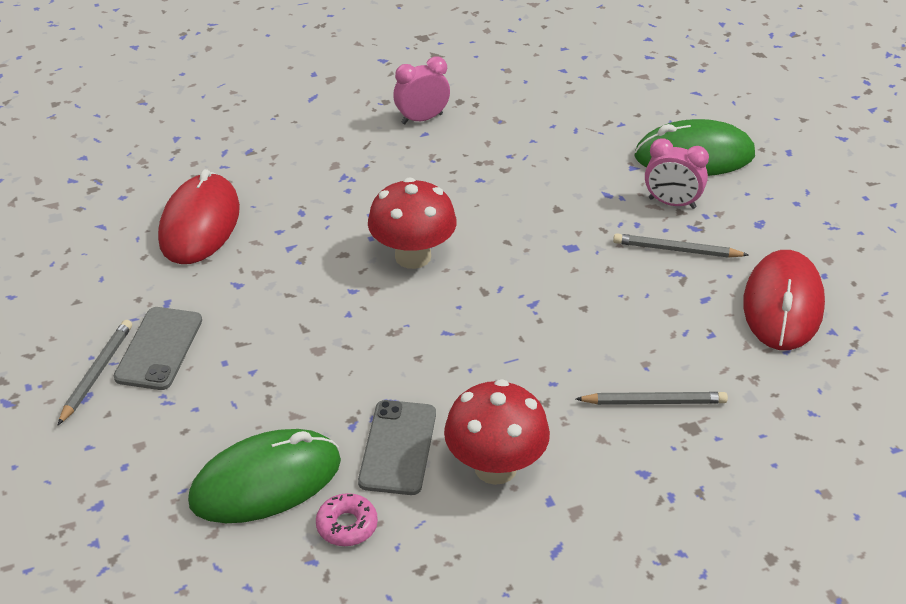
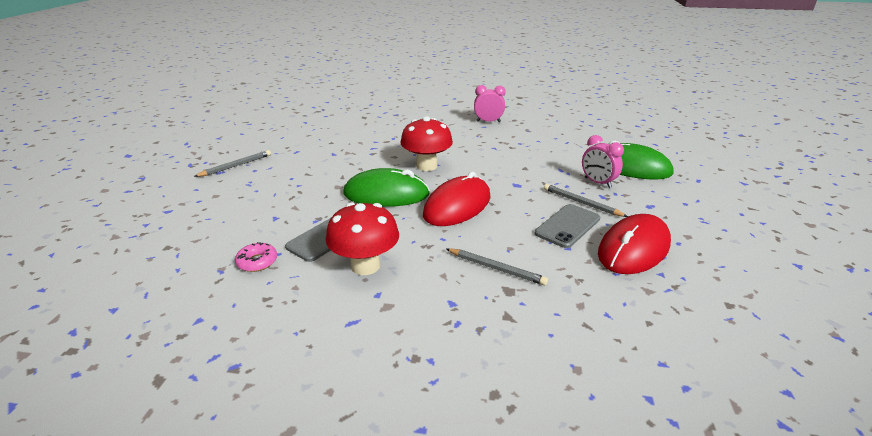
camera: 30 degrees right, 10 degrees down
grey phone [114,307,202,390] -> grey phone moved to [535,204,600,248]
red mouse [158,169,240,264] -> red mouse moved to [423,172,491,226]
green mouse [188,429,341,523] -> green mouse moved to [343,168,430,207]

